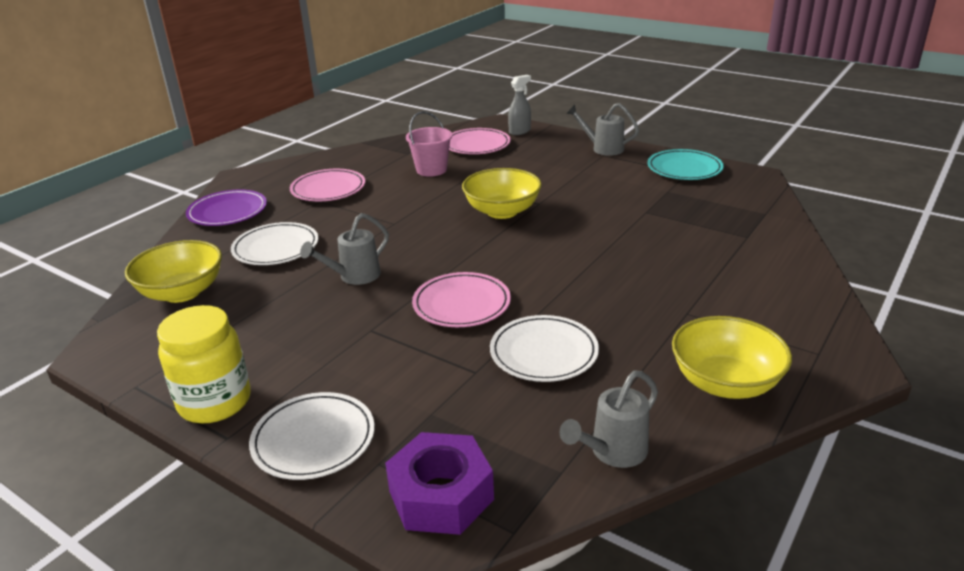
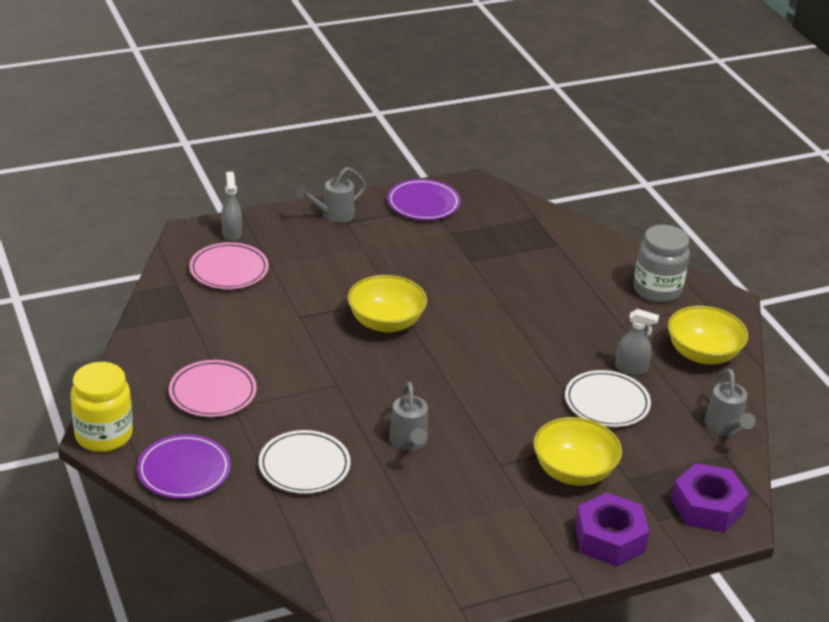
camera: 60 degrees left, 5 degrees up
yellow bowl [125,240,222,303] -> yellow bowl moved to [533,417,622,486]
yellow jar [157,305,251,423] -> yellow jar moved to [71,362,133,452]
white plate [249,392,375,480] -> purple nut [575,493,649,567]
pink bucket [406,111,452,177] -> none
pink plate [412,272,511,327] -> none
turquoise plate [647,149,724,180] -> purple plate [387,179,460,220]
none -> grey spray bottle [615,309,659,375]
none -> grey jar [633,225,690,303]

